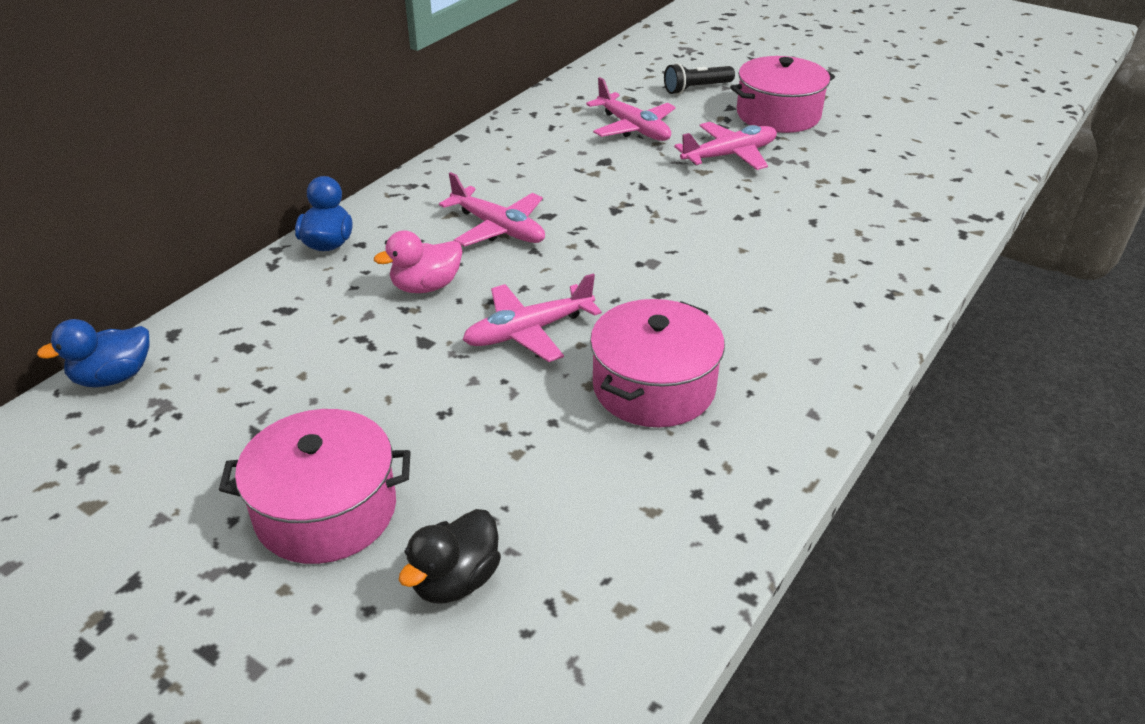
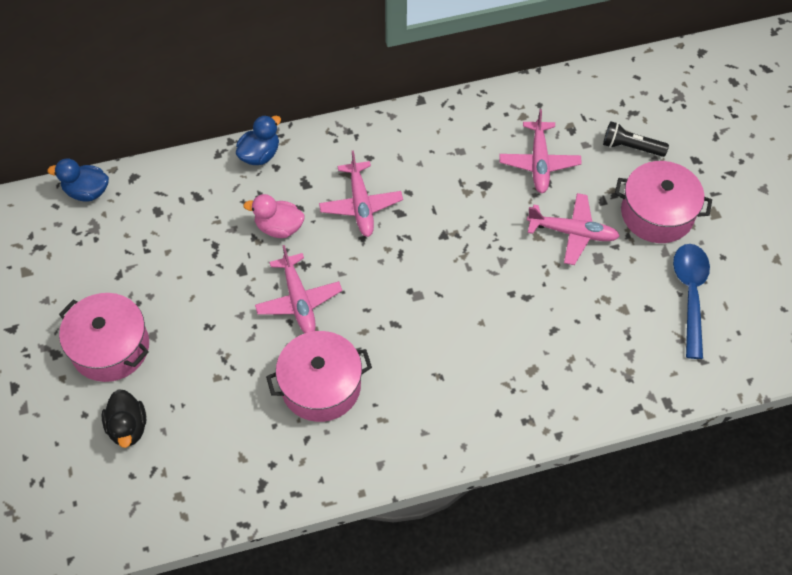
camera: 40 degrees right, 20 degrees up
black duck [399,509,501,603] -> black duck turned 90 degrees counterclockwise [102,389,146,448]
pink plane [463,274,602,362] -> pink plane turned 120 degrees counterclockwise [255,245,342,333]
none -> blue spoon [673,244,710,359]

